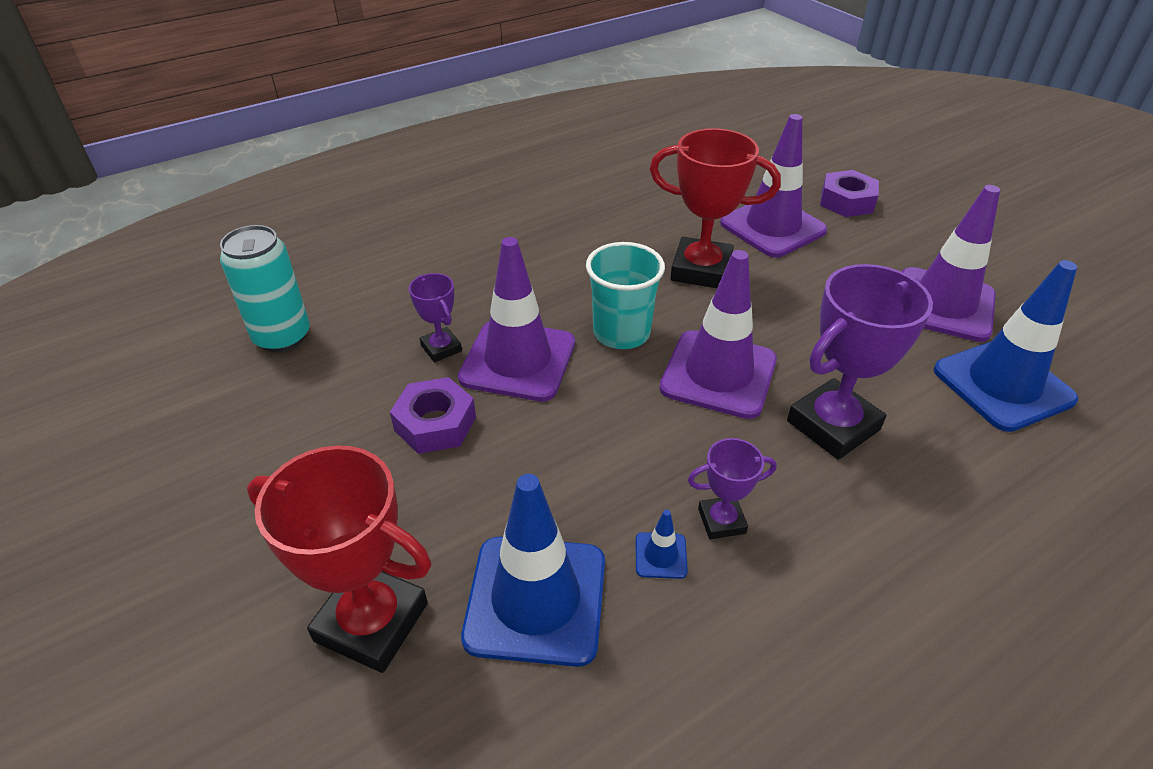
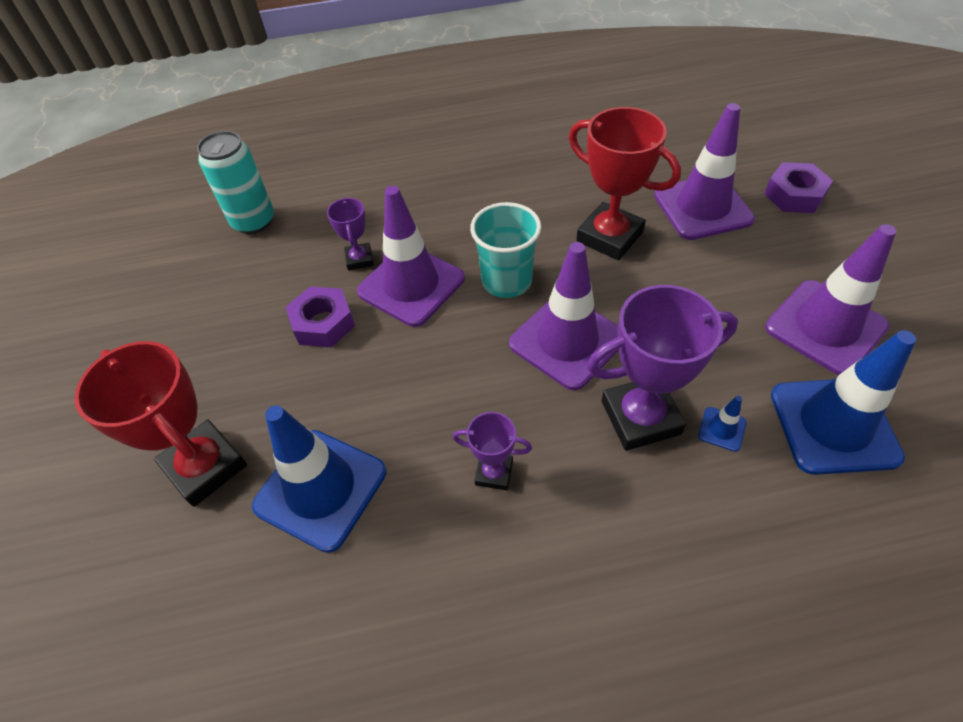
camera: 25 degrees right, 10 degrees up
blue traffic cone [636,509,688,579] -> blue traffic cone moved to [698,396,746,452]

